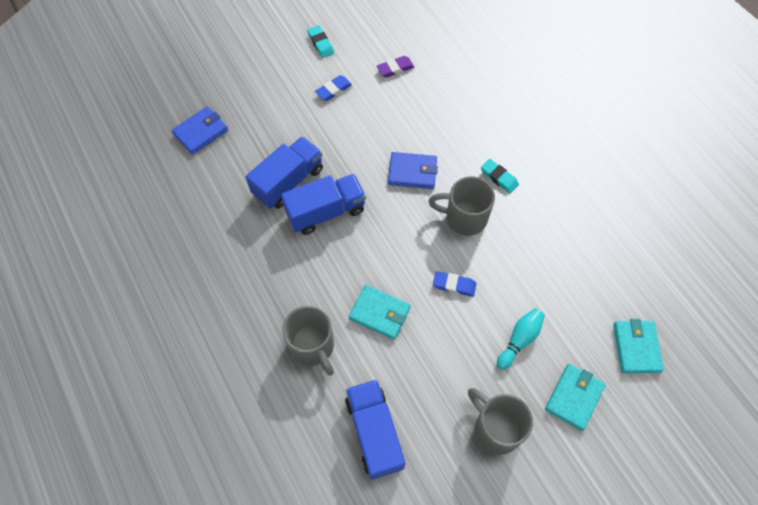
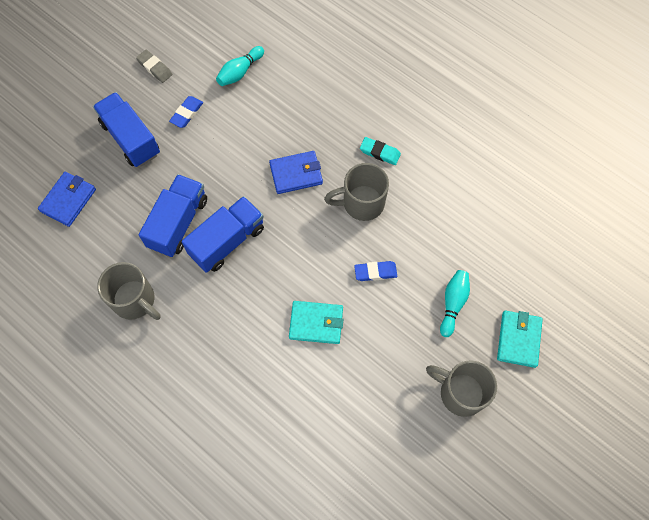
camera: 20 degrees left, 5 degrees up
grey mug [282,306,334,376] -> grey mug moved to [97,262,161,320]
turquoise eraser [307,25,334,58] -> grey eraser [136,50,172,83]
blue truck [345,379,405,480] -> blue truck moved to [93,92,160,167]
purple eraser [377,56,414,78] -> turquoise bowling pin [216,46,264,86]
turquoise wallet [613,319,664,373] -> none

